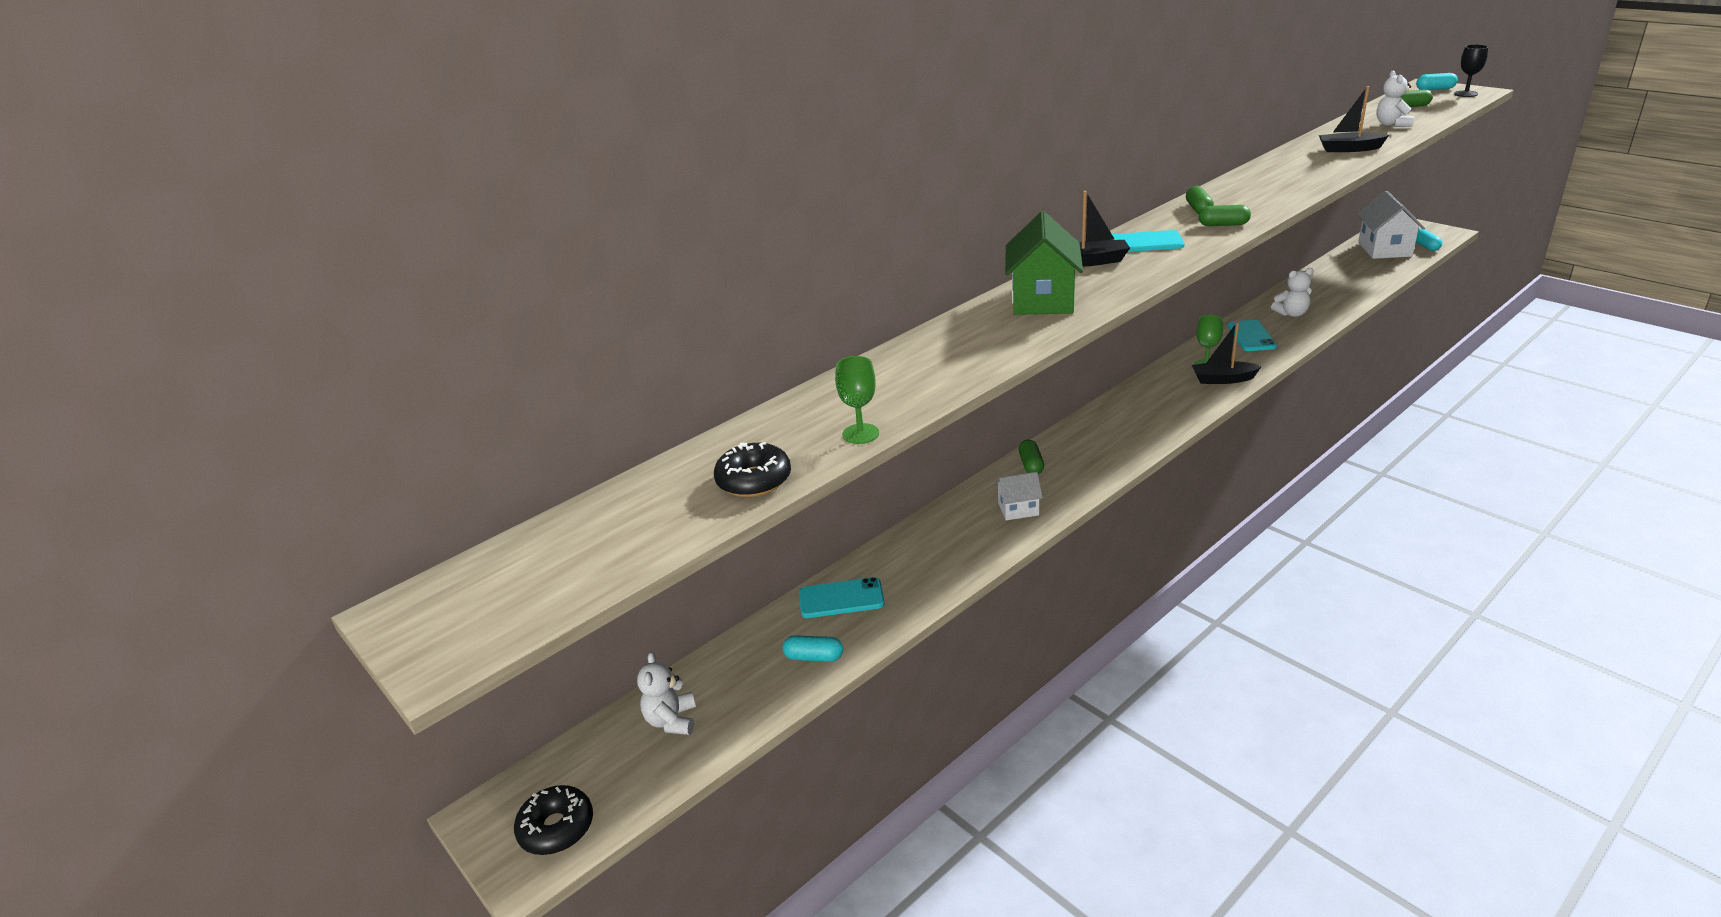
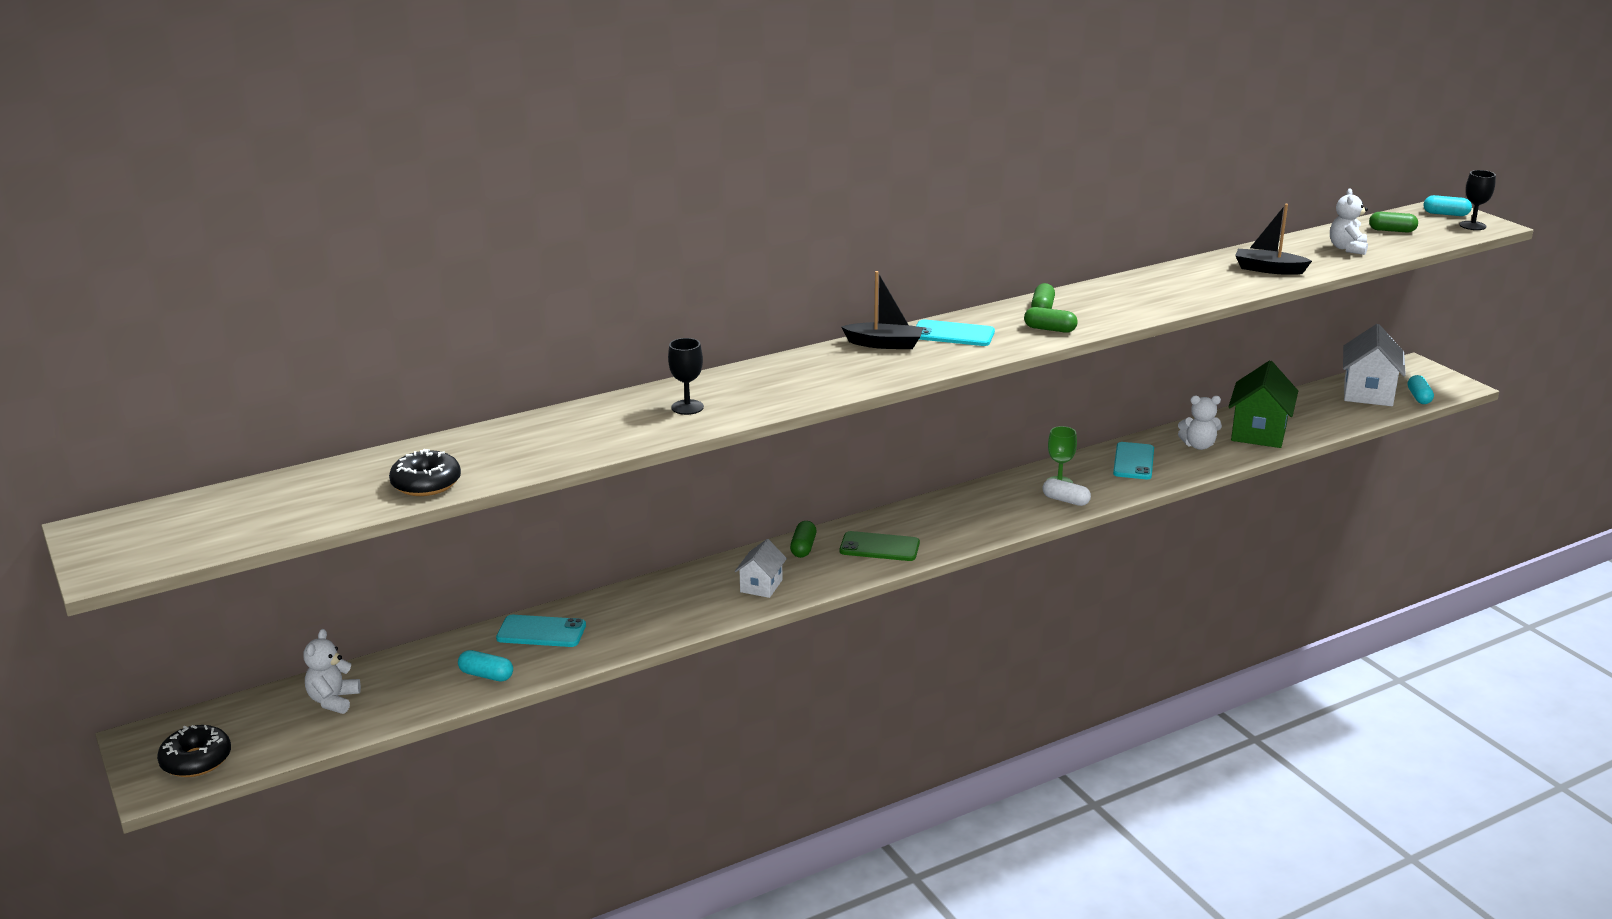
camera: 10 degrees right, 5 degrees down
green goblet [835,356,879,444] -> none
white house [995,472,1043,520] -> white house turned 75 degrees counterclockwise [735,539,787,598]
green house [1005,211,1083,315] -> green house moved to [1228,360,1298,448]
black boat [1192,322,1262,384] -> white capsule [1043,478,1091,506]
none -> black goblet [668,338,704,415]
none -> green phone [840,531,920,561]

